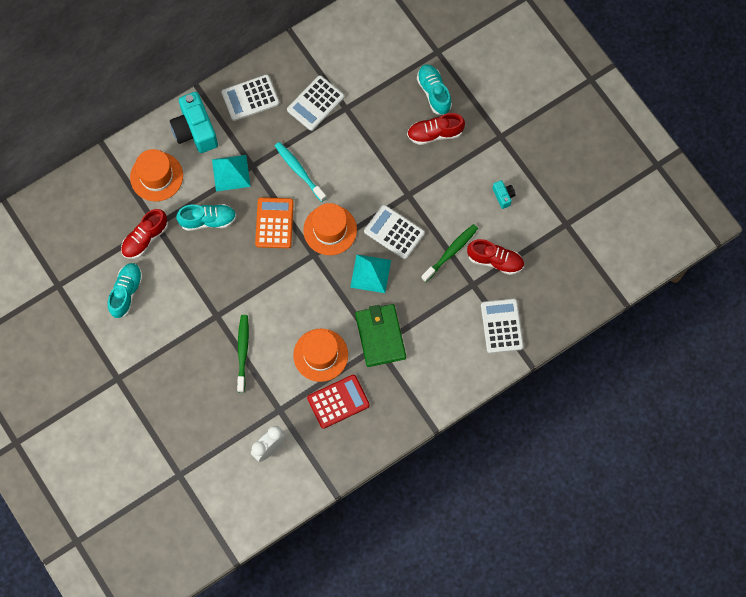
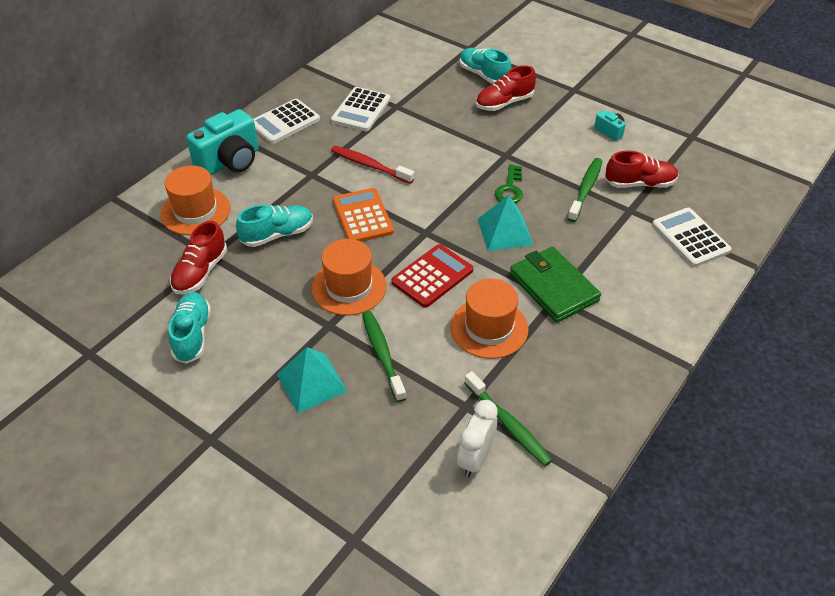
camera: 20 degrees left, 25 degrees down
turquoise camera [170,92,218,153] -> turquoise camera turned 90 degrees counterclockwise [186,109,258,175]
turquoise pyramid [212,155,251,192] -> turquoise pyramid moved to [277,347,348,413]
turquoise toothbrush [275,142,326,202] -> red toothbrush [331,146,414,184]
orange hat [303,203,357,255] -> orange hat moved to [311,239,387,315]
red calculator [307,375,370,429] -> red calculator moved to [391,244,474,308]
white calculator [364,205,425,259] -> green key [495,164,523,203]
none -> green toothbrush [464,371,553,466]

